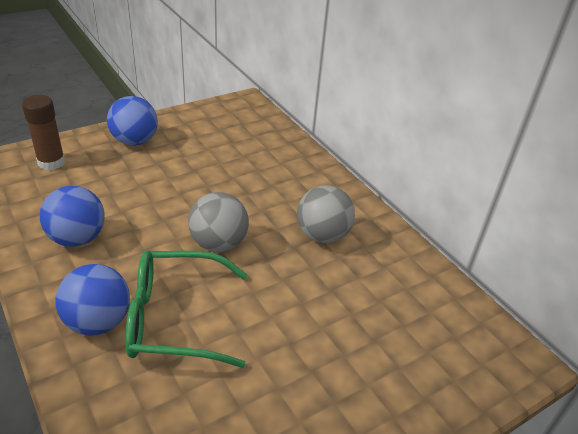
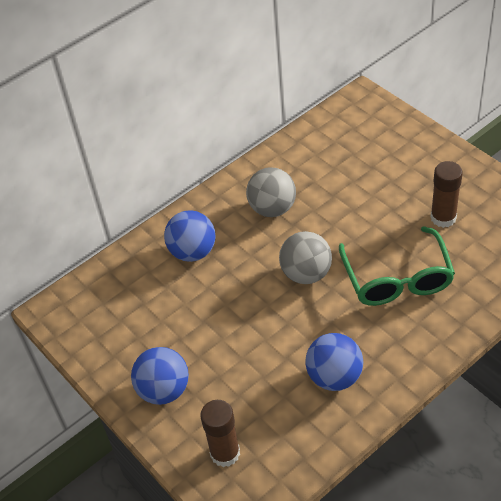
camera: 90 degrees left, 10 degrees up
blue ball [55,264,130,336] -> blue ball moved to [164,210,216,262]
none -> brown glue stick [430,161,463,228]

